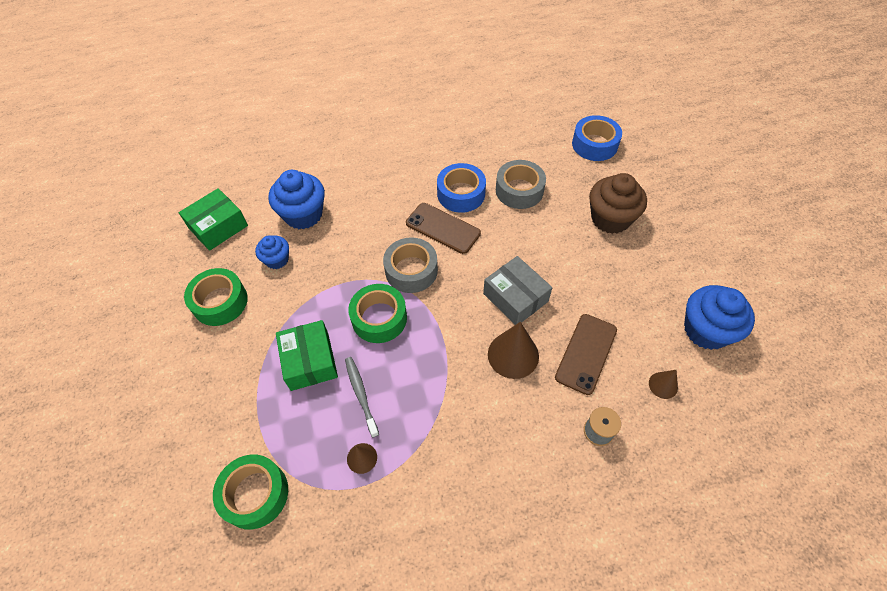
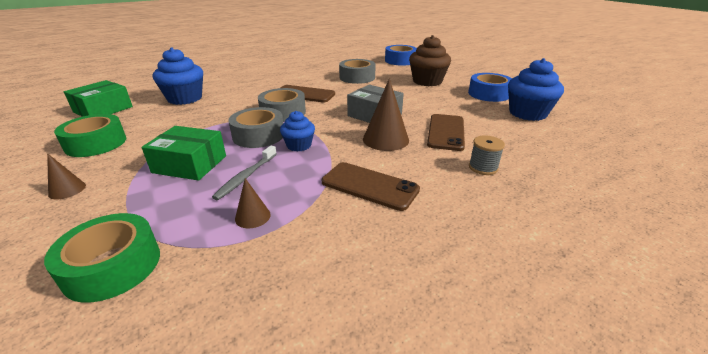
camera: 15 degrees left, 25 degrees down
blue cupcake [255,235,289,269] -> blue cupcake moved to [280,111,315,151]
green box [276,320,338,391] -> green box turned 45 degrees counterclockwise [142,126,226,181]
grey toothbrush [345,357,379,438] -> grey toothbrush turned 120 degrees counterclockwise [212,145,277,200]
green tape [348,284,407,343] -> grey tape [228,107,283,148]
blue tape [437,163,486,213] -> blue tape moved to [468,73,512,102]
brown cone [649,370,678,399] -> brown cone moved to [47,153,86,199]
none -> brown phone [322,162,420,211]

